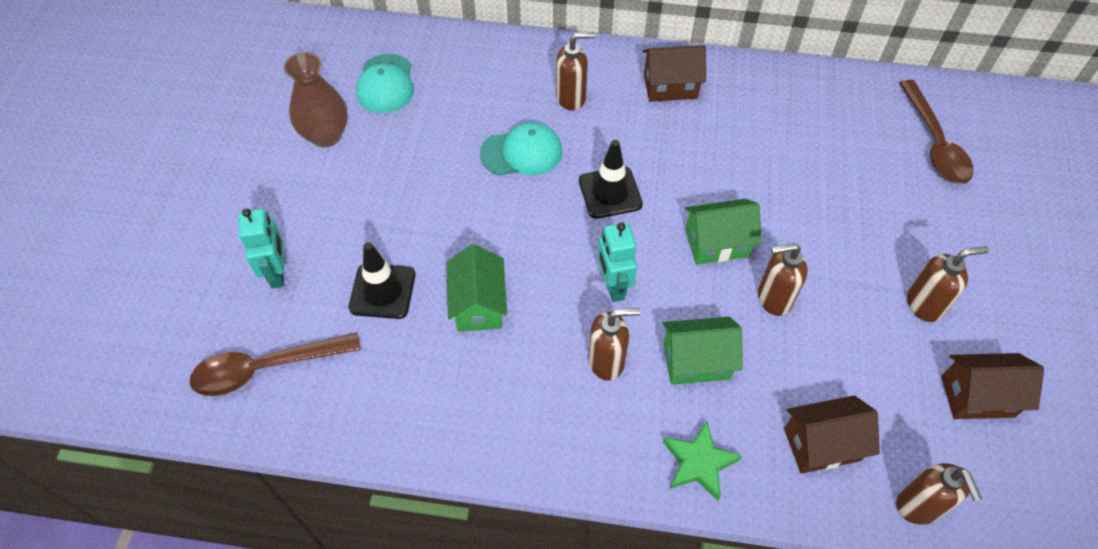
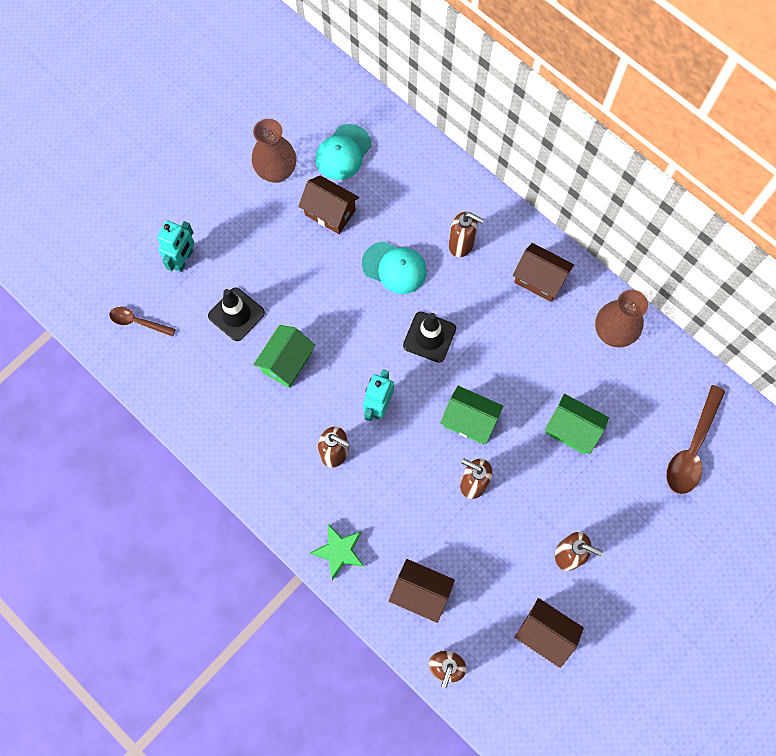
camera: 35 degrees right, 15 degrees up
brown spoon [189,333,361,396] -> brown spoon [109,307,176,337], size x0.58
green house [663,316,743,385] -> green house moved to [545,394,609,454]
none -> brown house [298,175,359,234]
none -> brown vase [595,290,648,348]

